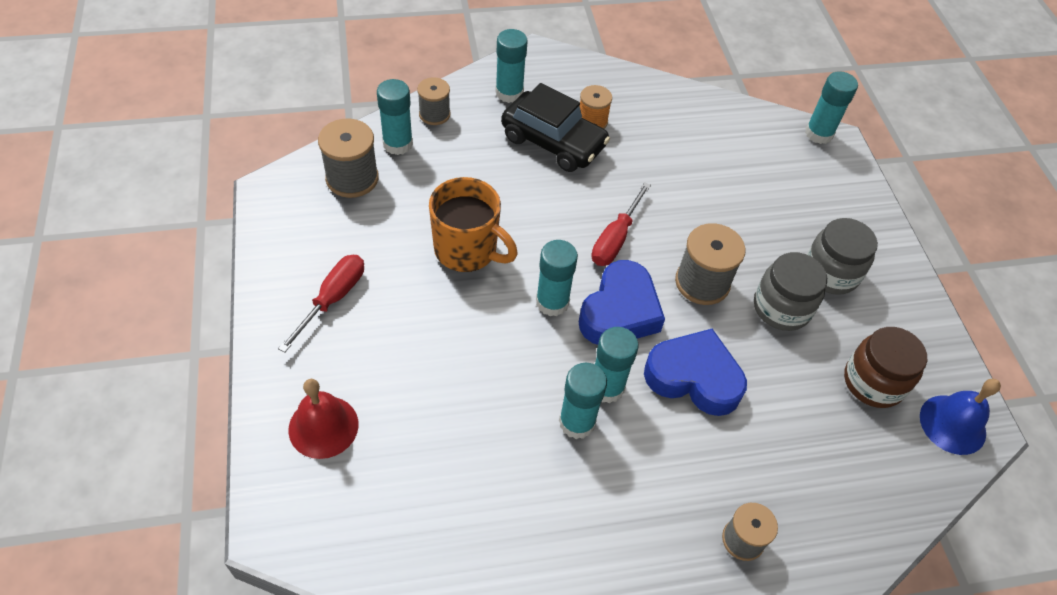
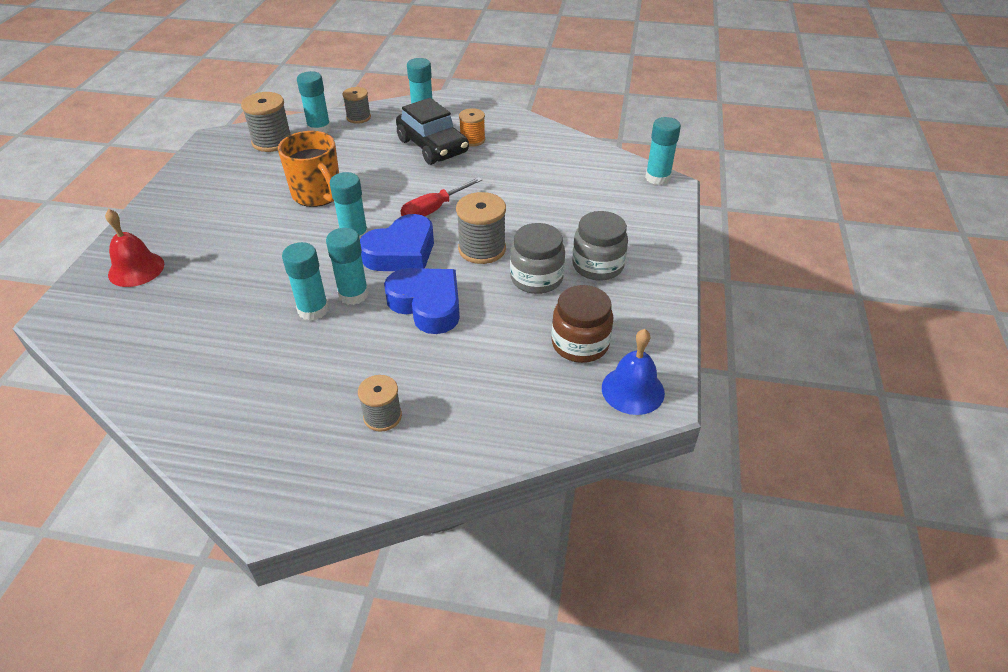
camera: 25 degrees right, 10 degrees down
red screwdriver [278,255,364,353] -> none

